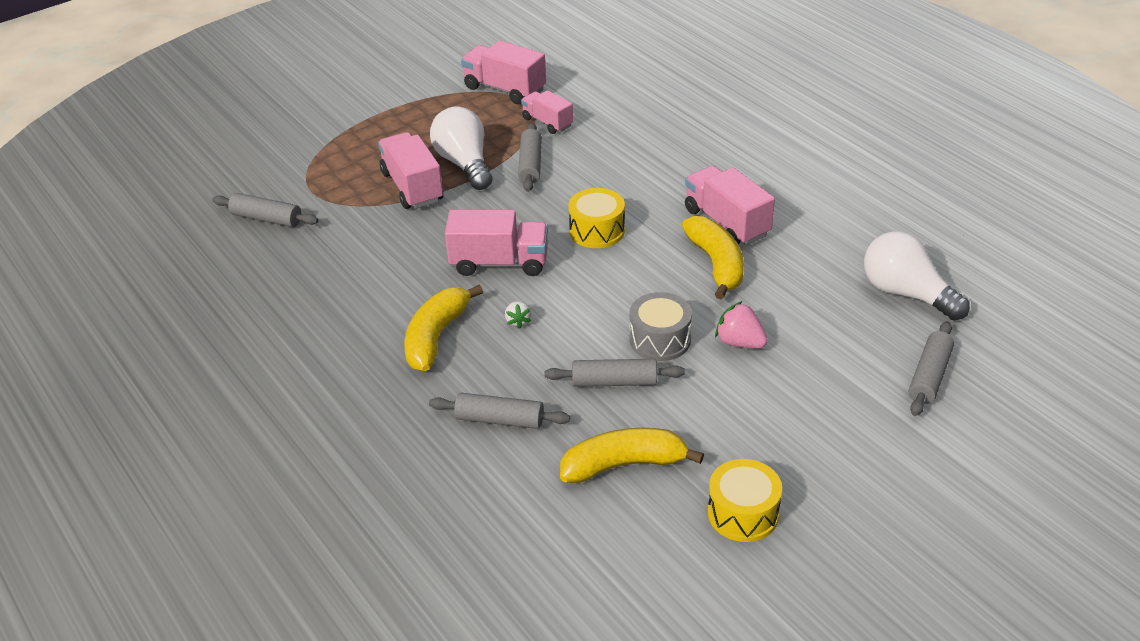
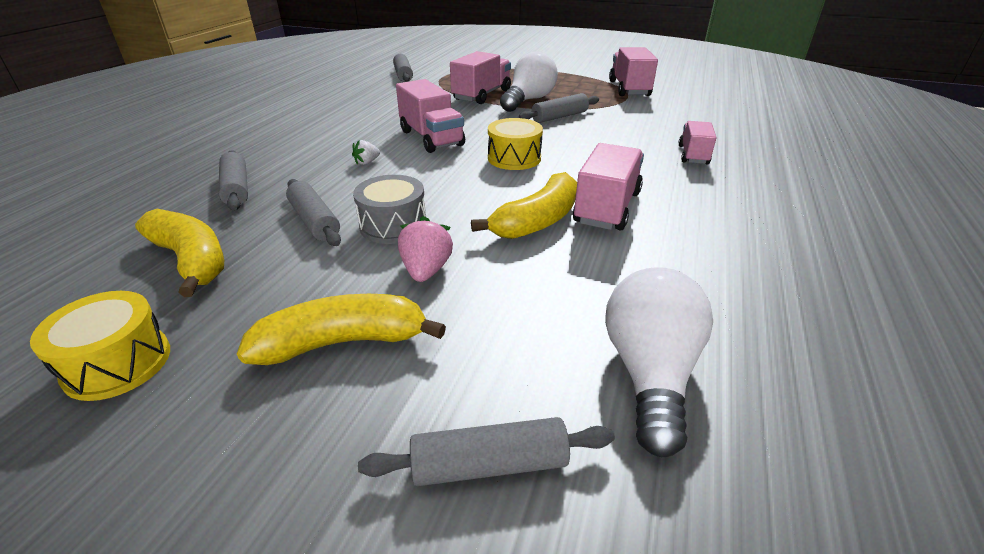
camera: 55 degrees right, 5 degrees down
yellow banana [404,285,483,371] -> yellow banana moved to [237,294,446,365]
pink truck [521,90,573,134] -> pink truck moved to [678,121,717,164]

